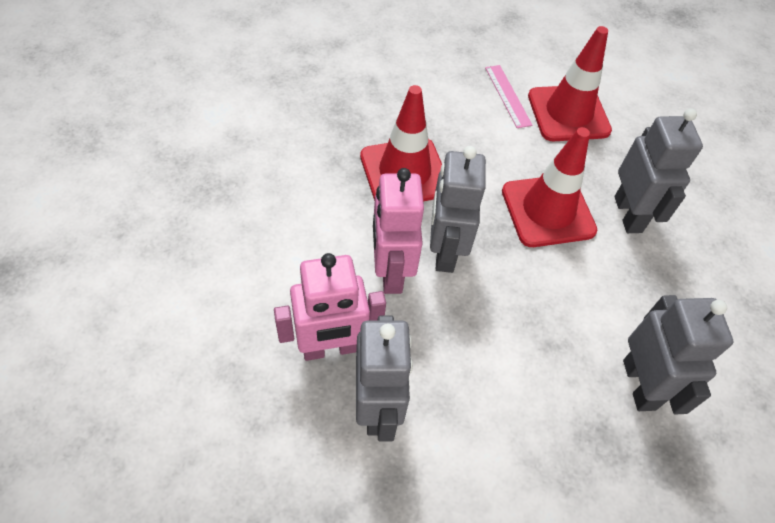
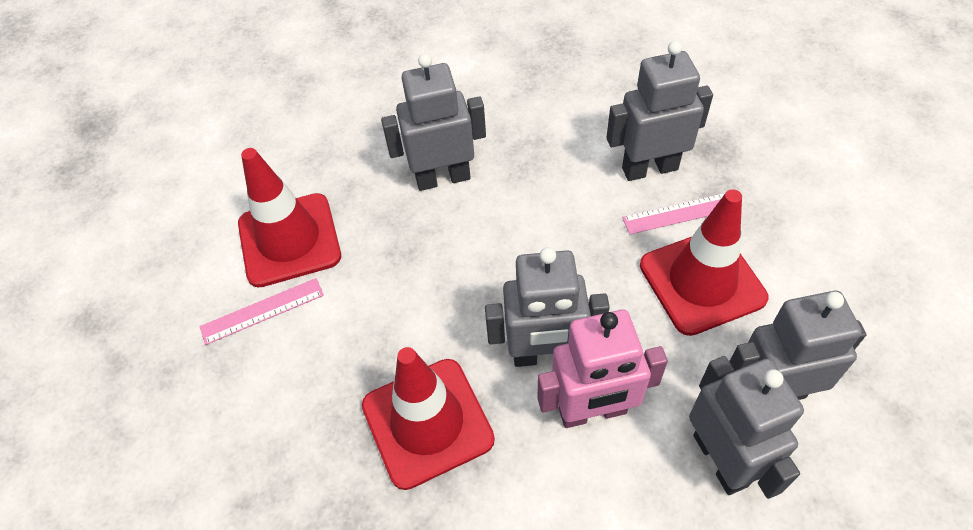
camera: 90 degrees left, 0 degrees up
pink robot [274,253,386,361] -> grey robot [689,356,804,499]
red traffic cone [502,127,597,247] -> red traffic cone moved to [640,189,769,336]
none -> pink ruler [622,193,725,234]

